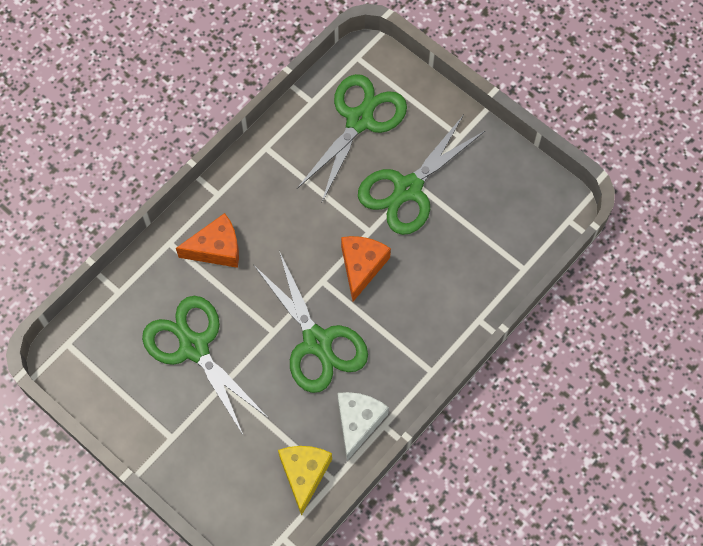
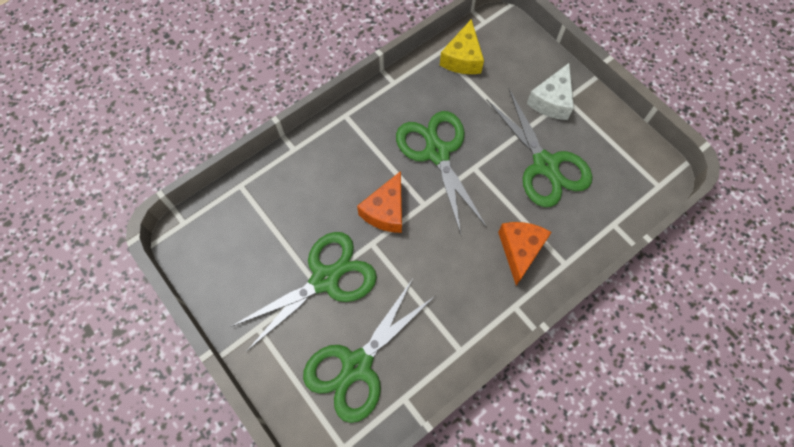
camera: 170 degrees left, 0 degrees up
orange cheese [176,213,239,268] -> orange cheese turned 105 degrees clockwise [498,222,551,286]
white cheese [338,392,389,461] -> white cheese moved to [527,63,574,120]

